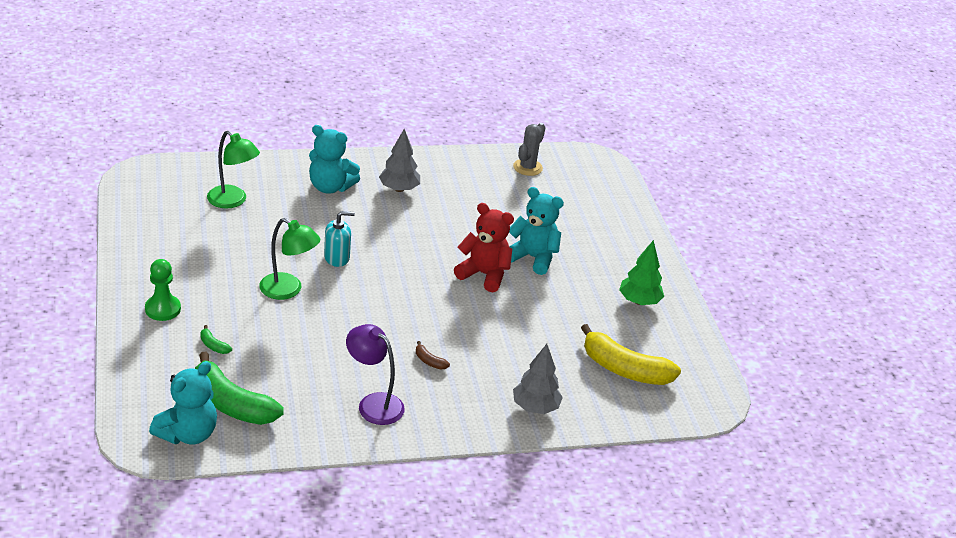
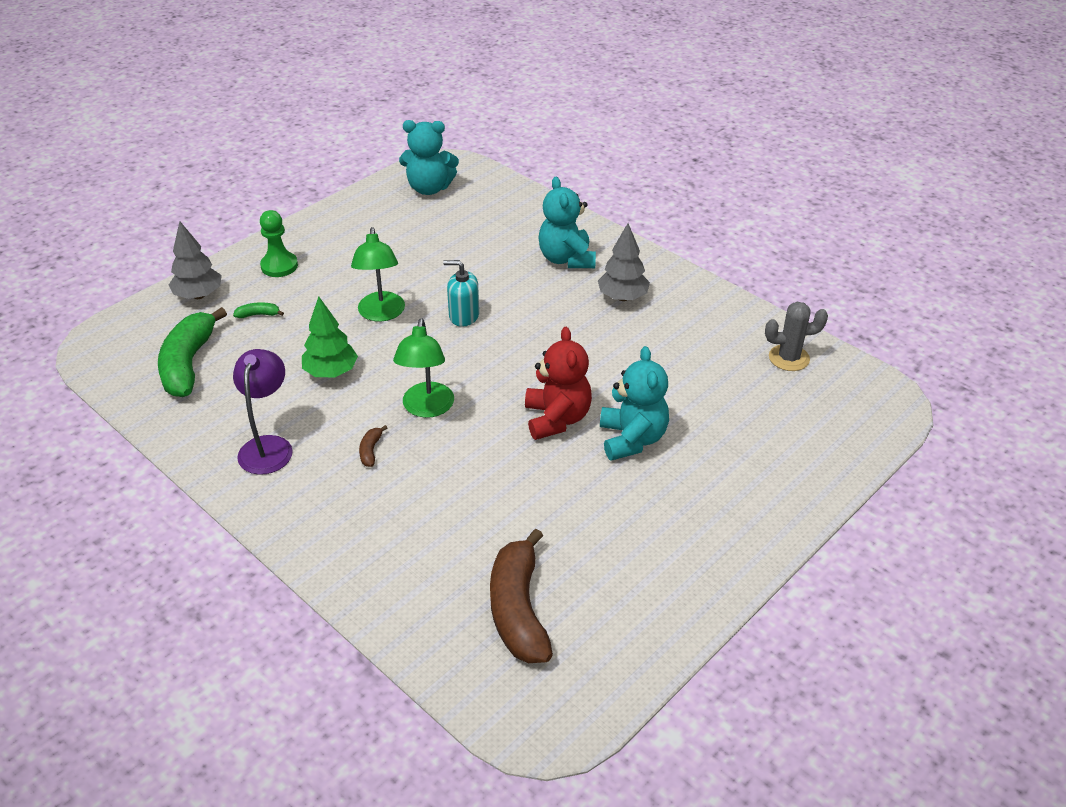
camera: 60 degrees right, 5 degrees up
turquoise teddy bear [149,361,217,445] -> turquoise teddy bear moved to [399,120,459,195]
green banana [200,325,232,354] -> green banana turned 75 degrees clockwise [233,302,284,318]
green lamp [207,131,260,209] -> green lamp moved to [393,319,454,418]
turquoise soap dispenser [324,211,355,267] -> turquoise soap dispenser turned 150 degrees clockwise [443,260,479,327]
grey tree [513,344,563,414] -> grey tree moved to [169,221,222,299]
yellow banana [581,324,681,385] -> brown banana [490,529,553,663]
green tree [619,240,664,305] -> green tree moved to [302,297,358,377]

